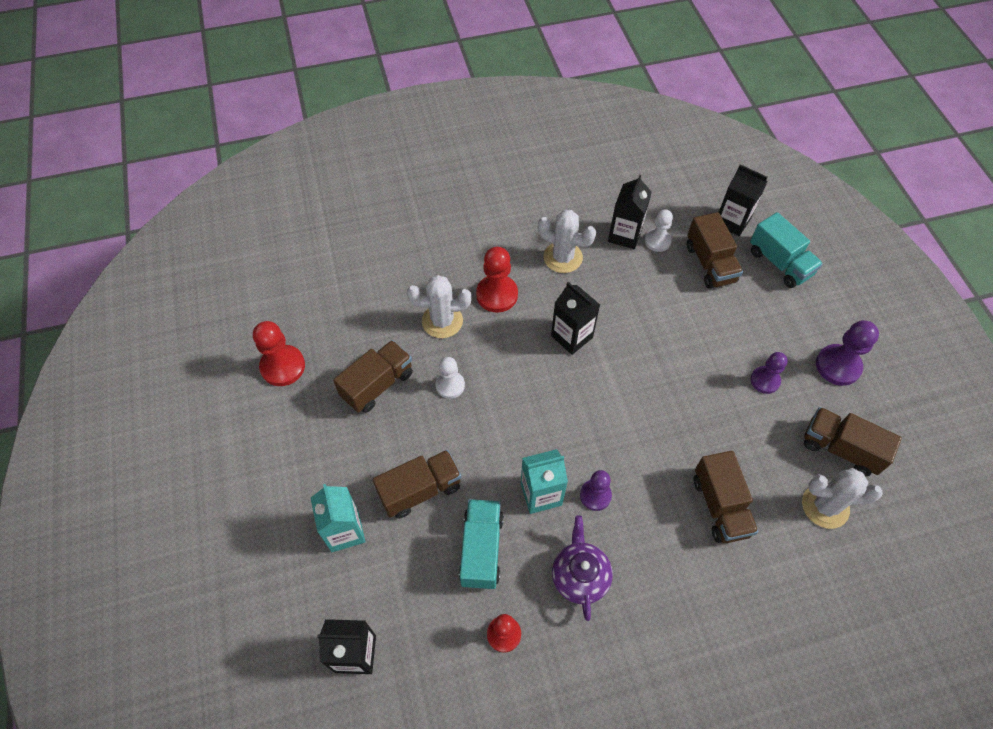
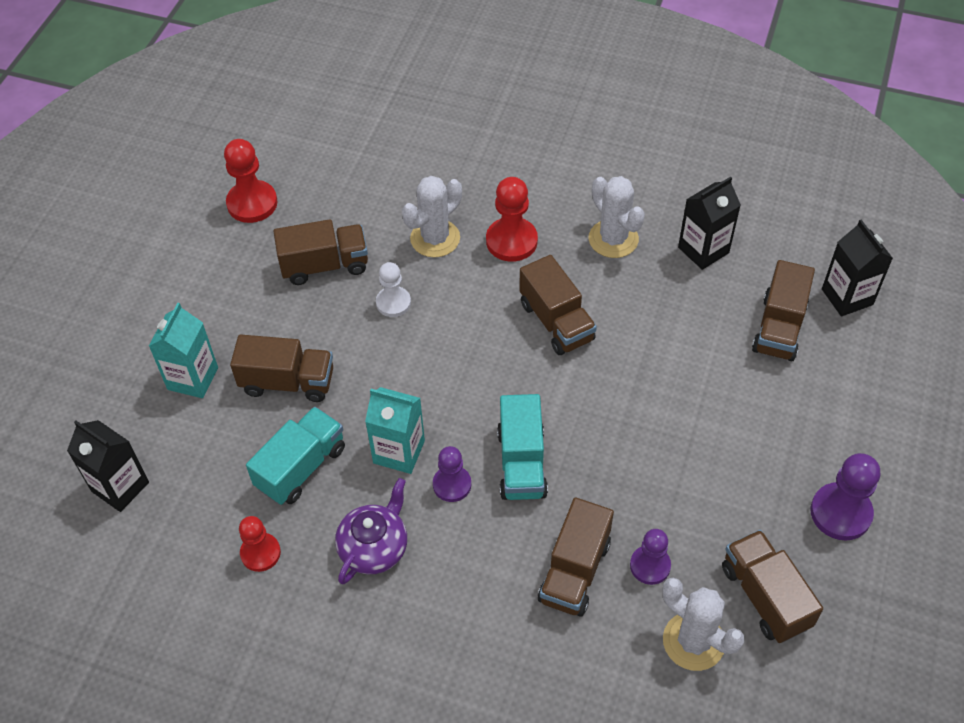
camera: 35 degrees right, 5 degrees down
white cactus [407,275,471,338] -> white cactus turned 75 degrees counterclockwise [402,176,462,258]
black carton [551,282,600,355] -> brown truck [519,255,597,355]
white pawn [645,209,673,252] -> none
turquoise truck [750,212,823,288] -> turquoise truck moved to [497,394,548,500]
purple pawn [750,352,788,394] -> purple pawn moved to [630,529,671,585]

